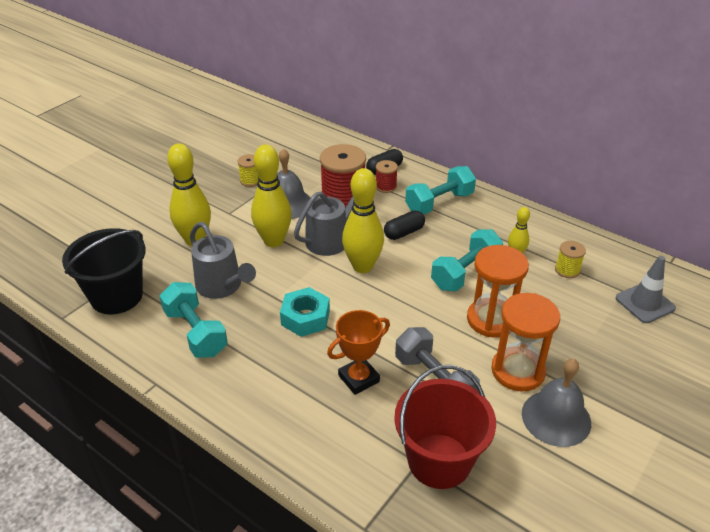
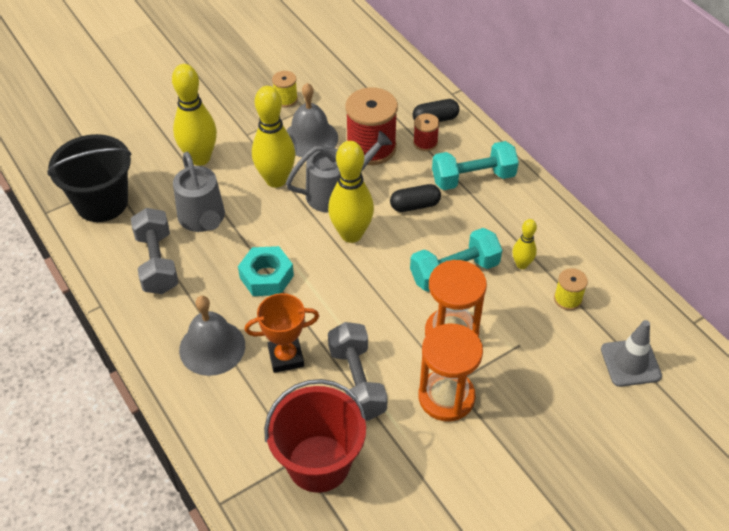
camera: 20 degrees right, 10 degrees up
turquoise dumbbell [159,282,228,358] -> grey dumbbell [131,208,179,294]
grey bell [522,359,591,447] -> grey bell moved to [179,296,245,376]

